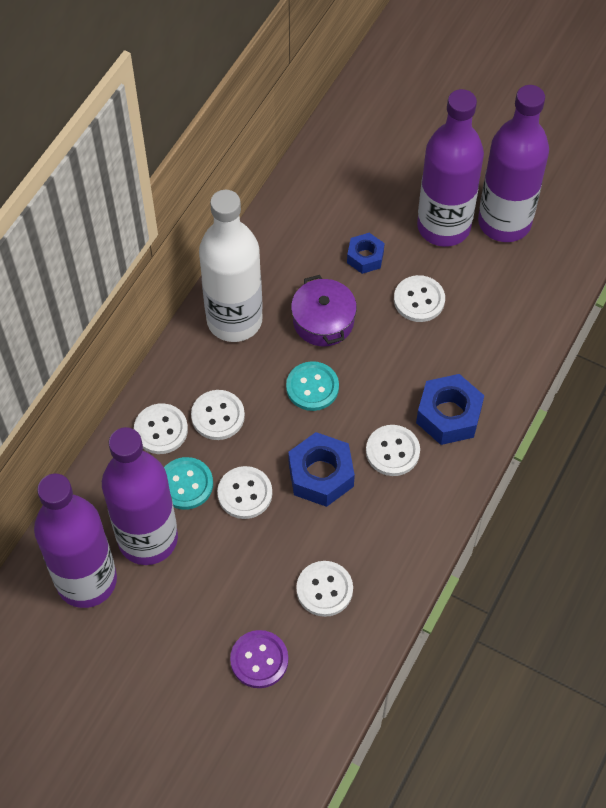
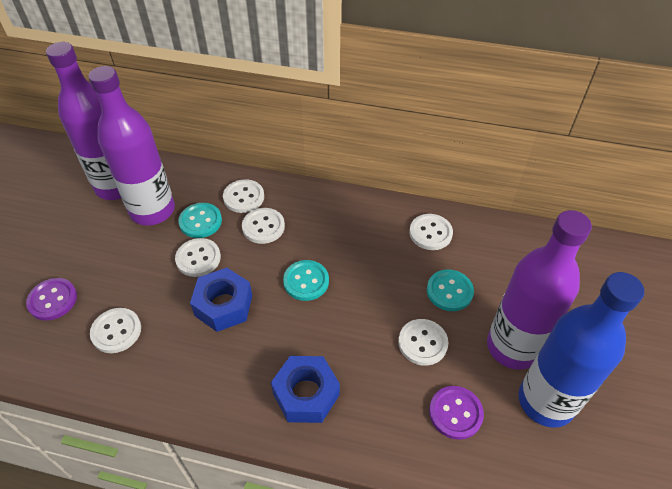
camera: 75 degrees right, 10 degrees down
white bottle [199,190,263,342] -> none
purple pot [291,275,357,346] -> none
blue nut [347,233,385,274] -> turquoise button [427,270,474,311]
white button [366,425,420,476] -> white button moved to [409,214,453,250]
purple bottle [478,85,549,242] -> blue bottle [519,272,644,428]
none -> purple button [429,386,484,440]

